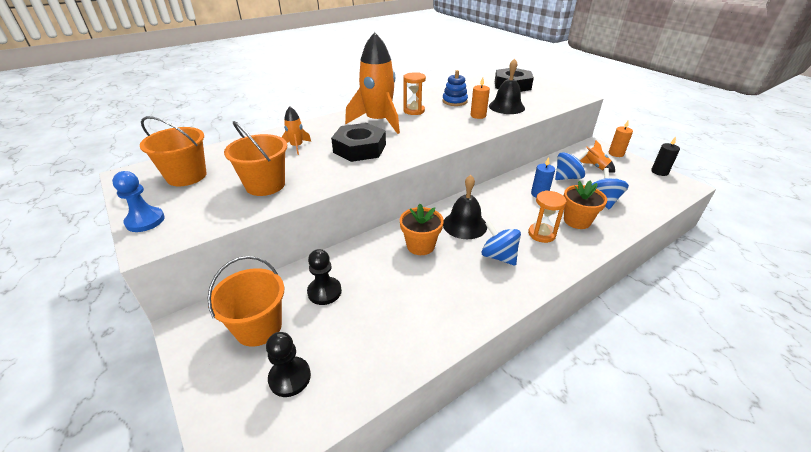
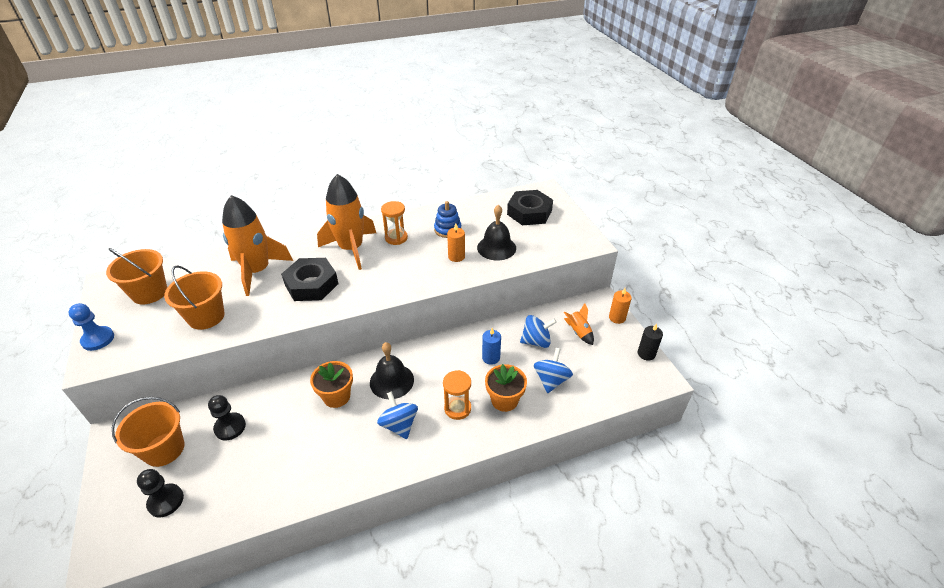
camera: 15 degrees right, 5 degrees up
orange rocket [282,106,311,155] -> orange rocket [222,195,293,296], size x2.21

